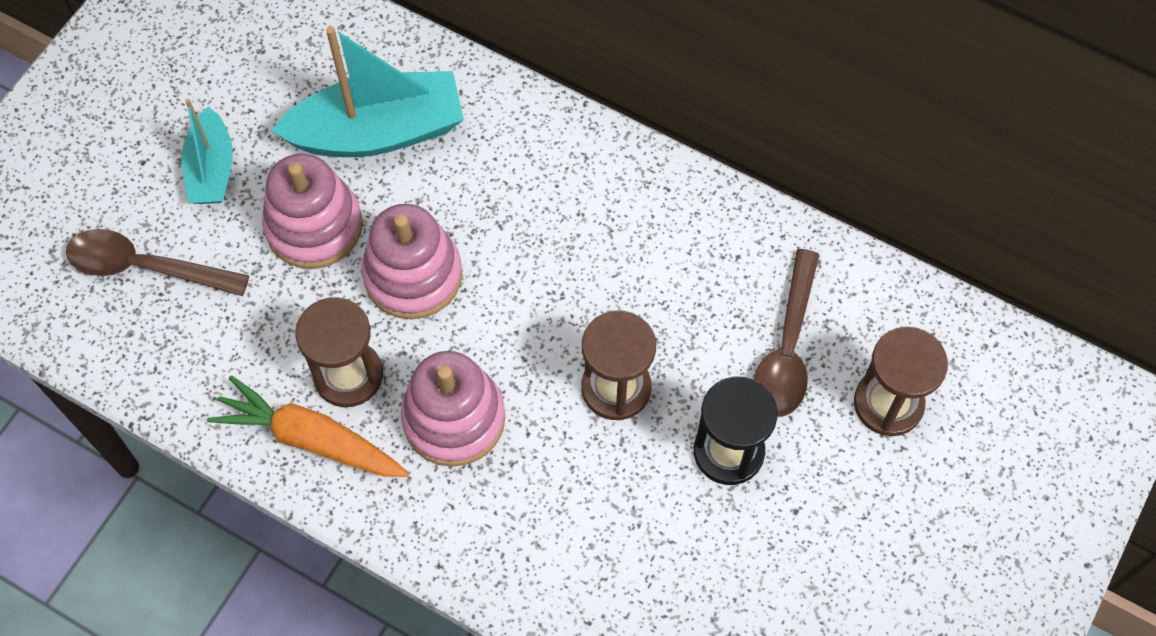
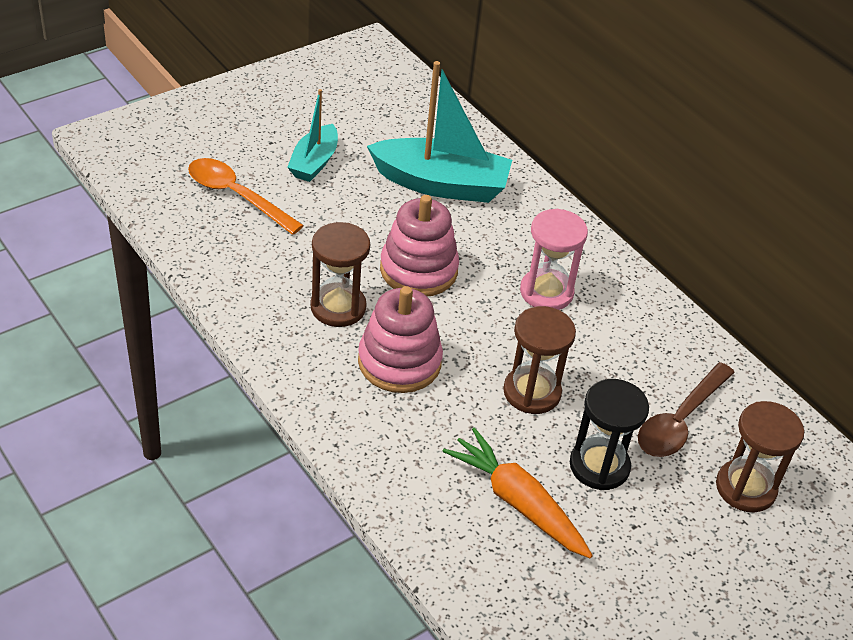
camera: 20 degrees right, 20 degrees down
brown spoon [66,229,249,296] -> orange spoon [188,158,304,235]
orange carrot [207,376,409,477] -> orange carrot moved to [442,427,593,558]
pink stacking toy [262,153,363,269] -> none
none -> pink hourglass [520,209,588,310]

